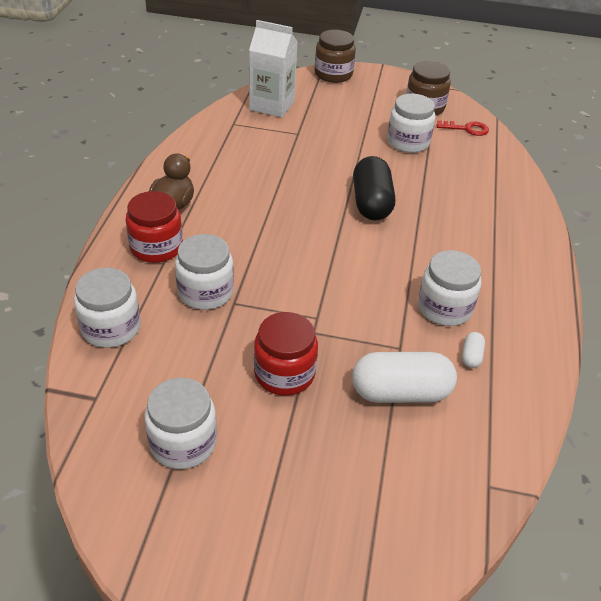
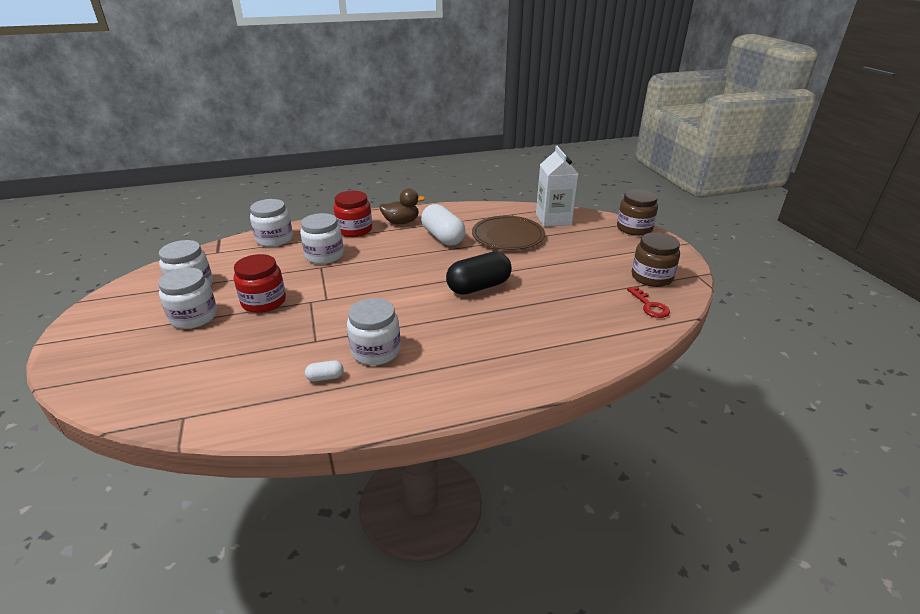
camera: 65 degrees right, 10 degrees down
white capsule [352,352,457,403] -> white capsule moved to [421,204,466,246]
white jar [387,94,435,153] -> white jar moved to [158,268,217,329]
none -> brown plate [472,216,545,250]

